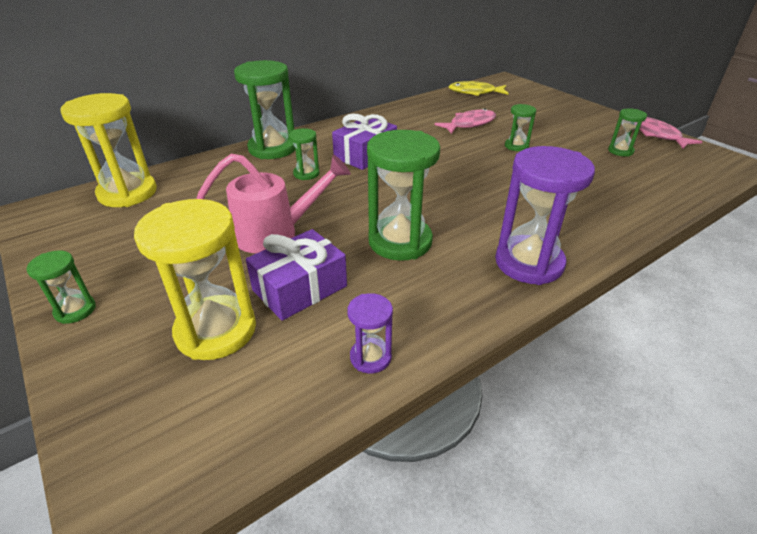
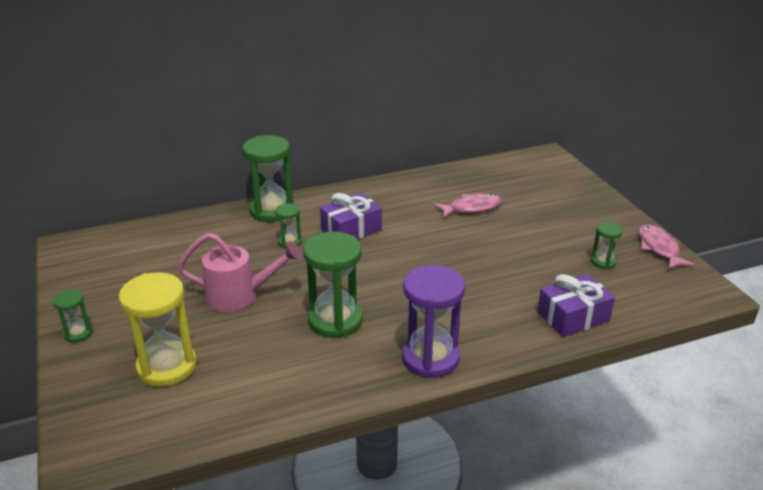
camera: 15 degrees right, 5 degrees down
yellow hourglass [60,93,157,207] -> none
purple gift [246,229,347,321] -> purple gift moved to [537,274,615,337]
purple hourglass [347,293,393,373] -> none
yellow fish [448,81,509,96] -> none
green hourglass [505,104,536,151] -> none

